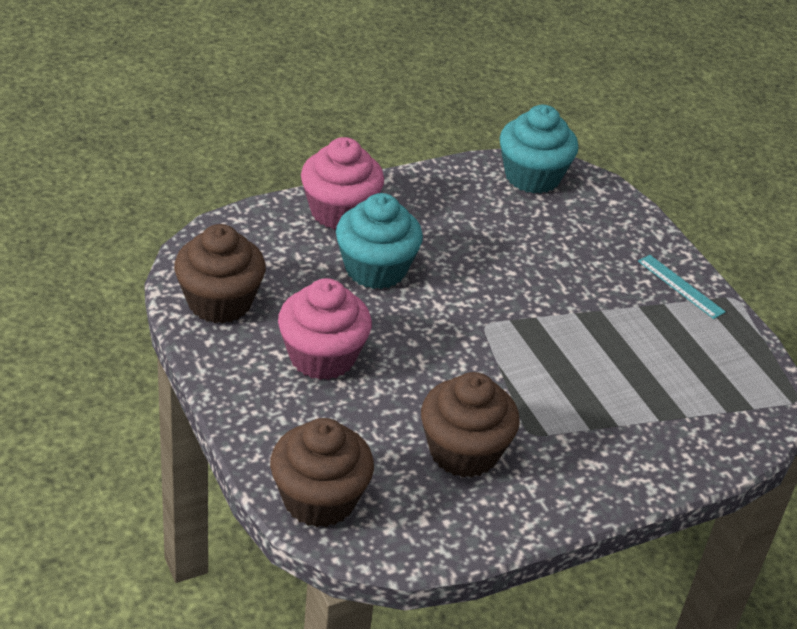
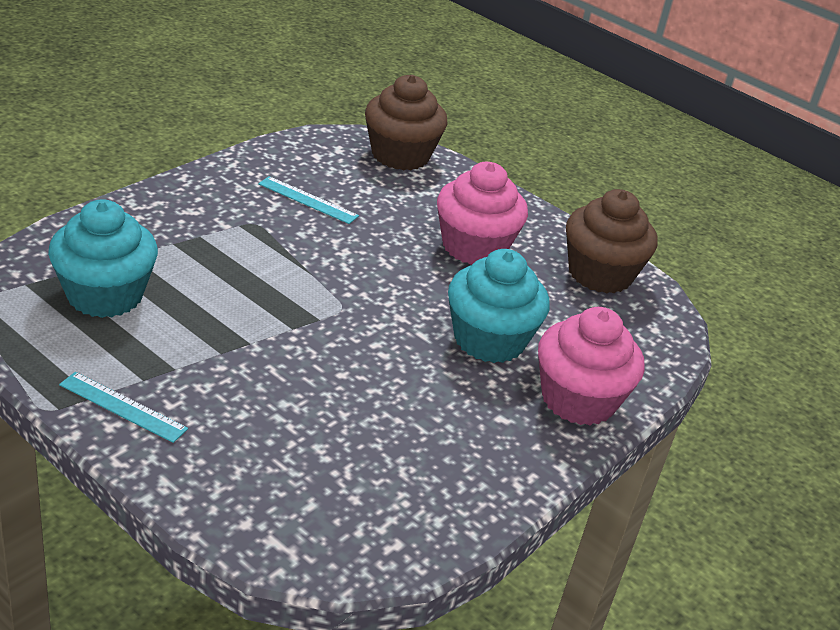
camera: 155 degrees right, 5 degrees down
brown cupcake [421,372,520,478] -> turquoise ruler [258,176,359,224]
turquoise cupcake [500,105,578,193] -> turquoise cupcake moved to [48,200,158,318]

